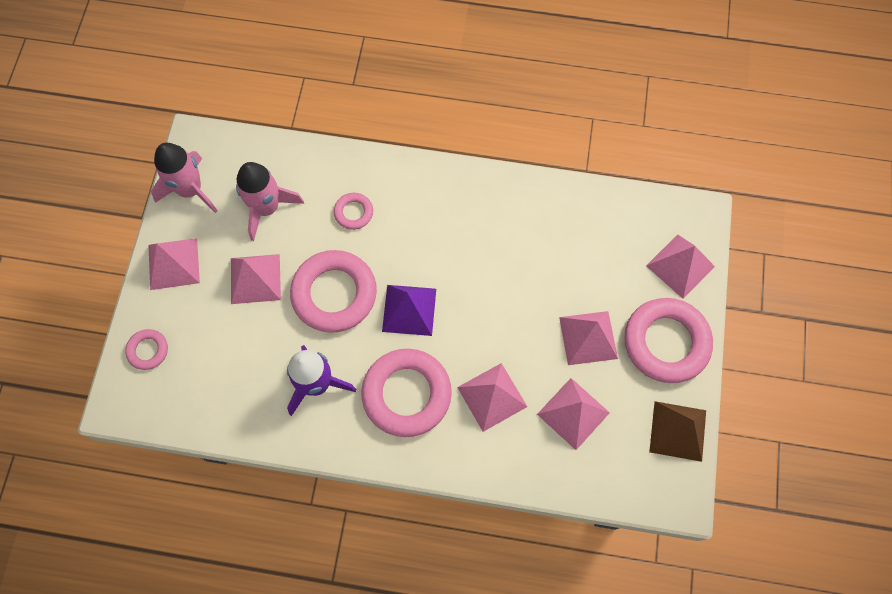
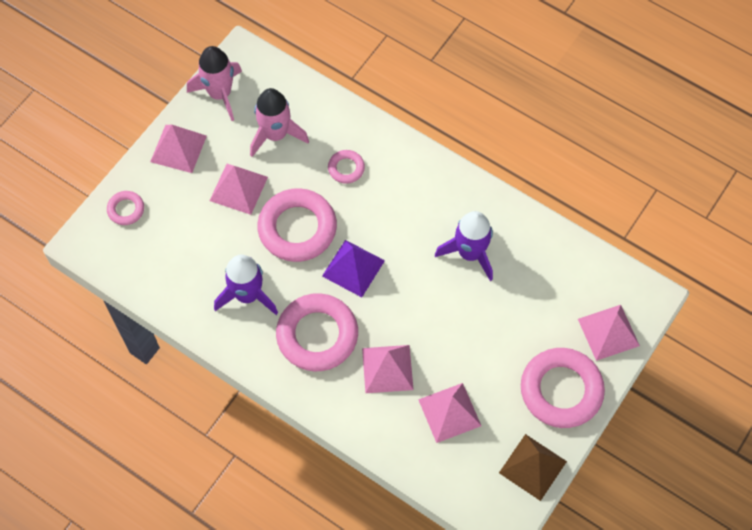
camera: 25 degrees right, 5 degrees down
pink pyramid [559,311,618,365] -> none
none -> purple rocket [435,211,493,281]

